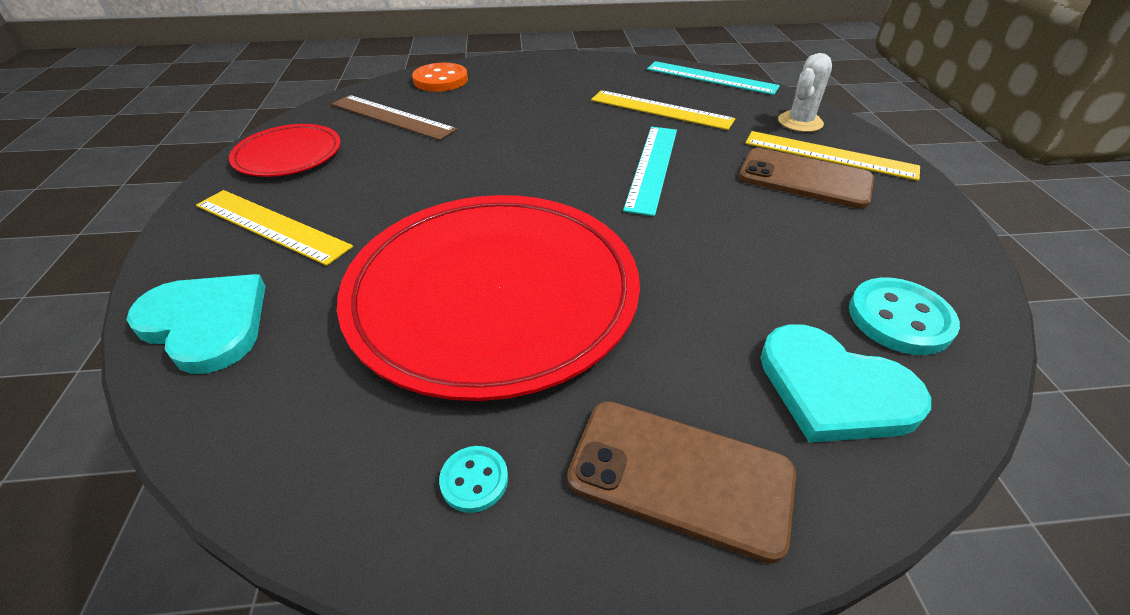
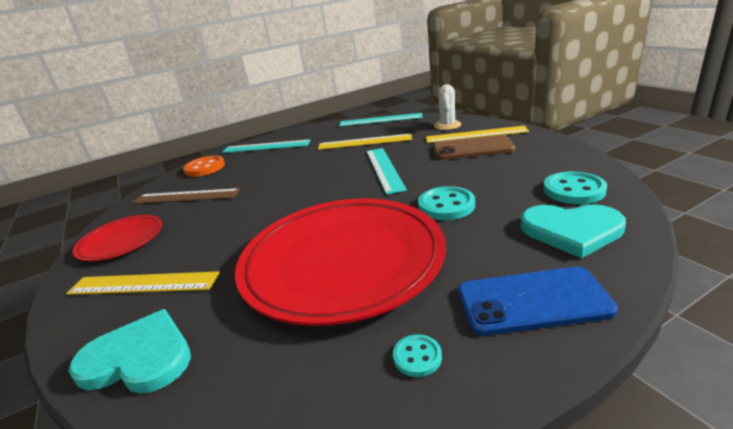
camera: 20 degrees left, 15 degrees down
brown phone [567,401,796,564] -> blue phone [458,267,618,335]
none -> turquoise ruler [222,140,311,153]
none -> turquoise button [418,186,475,220]

